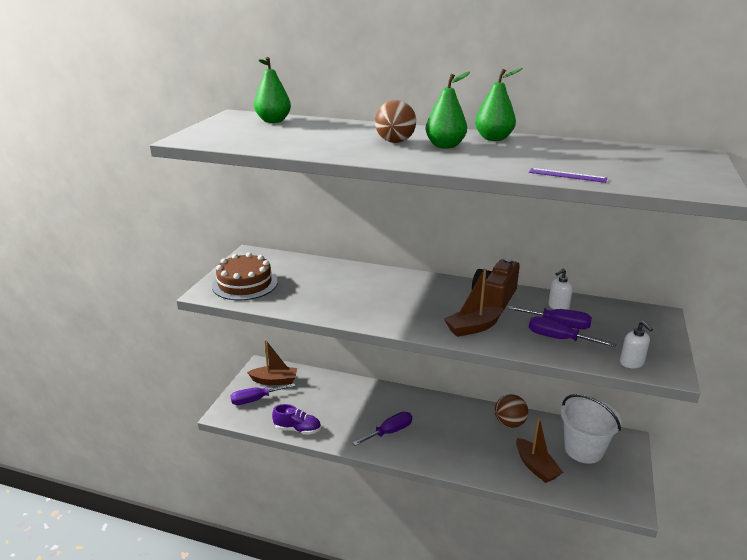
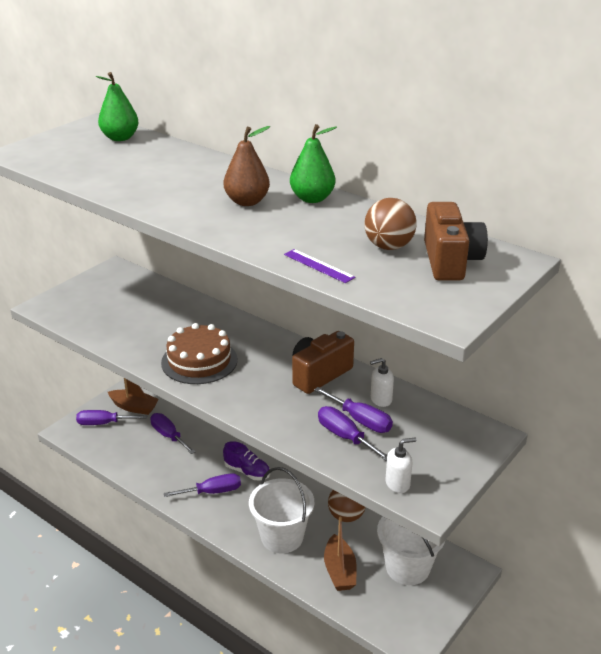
camera: 20 degrees right, 5 degrees up
brown cake [212,252,278,300] -> brown cake moved to [161,323,238,384]
purple shoe [272,404,321,435] -> purple shoe moved to [223,441,270,480]
brown ball [375,100,416,143] -> brown ball moved to [364,198,417,250]
green pear [425,71,470,149] -> brown pear [224,126,270,206]
brown boat [444,268,503,337] -> none
white soap dispenser [620,321,653,368] -> white soap dispenser turned 105 degrees counterclockwise [385,438,416,493]
none -> purple screwdriver [150,413,196,454]
none -> white bucket [249,467,314,554]
none -> brown camera [424,202,488,281]

